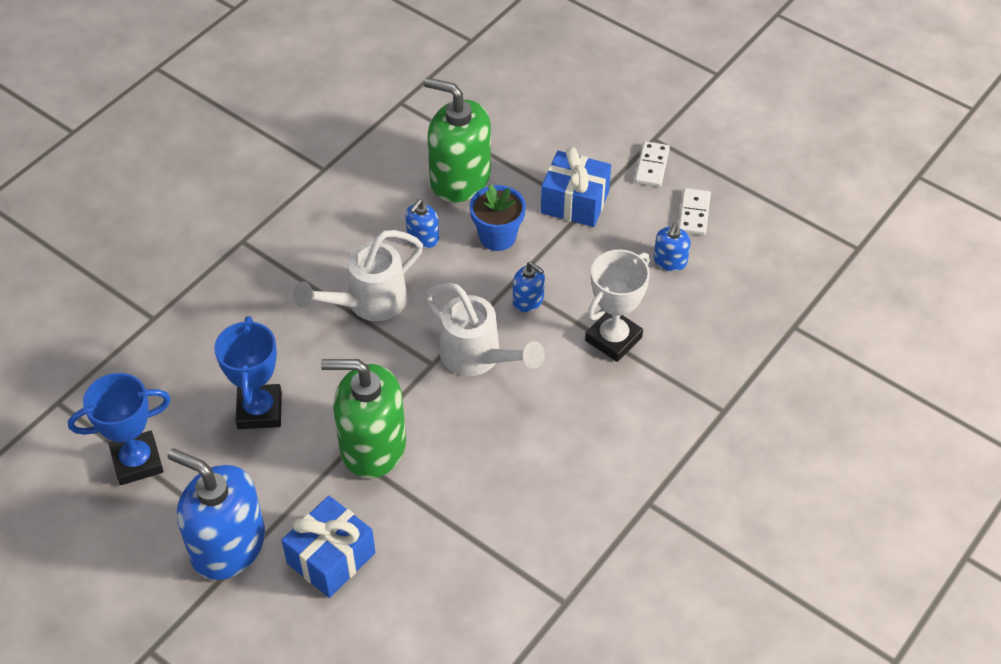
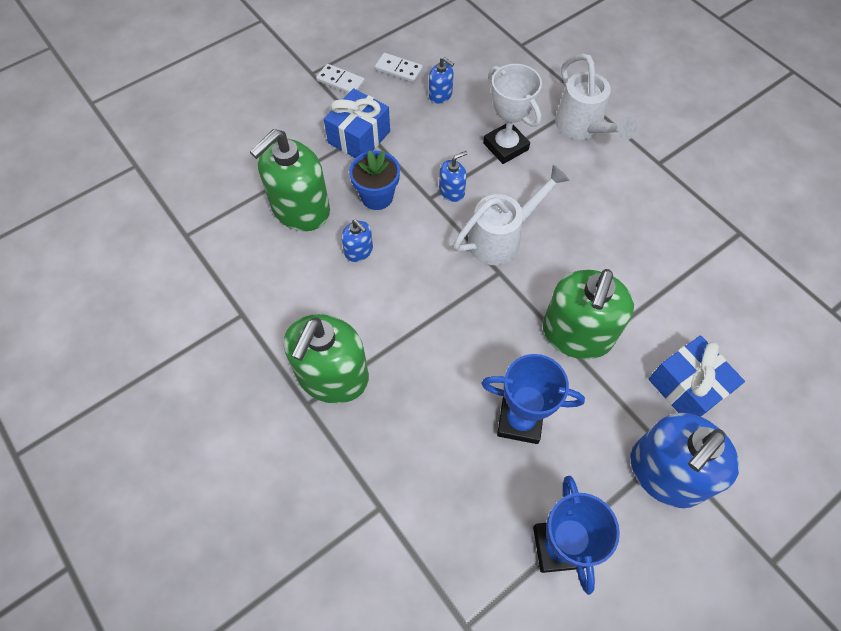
camera: 75 degrees left, 10 degrees up
white watering can [294,230,423,321] -> white watering can moved to [555,54,637,140]
none -> green soap dispenser [284,314,369,404]

